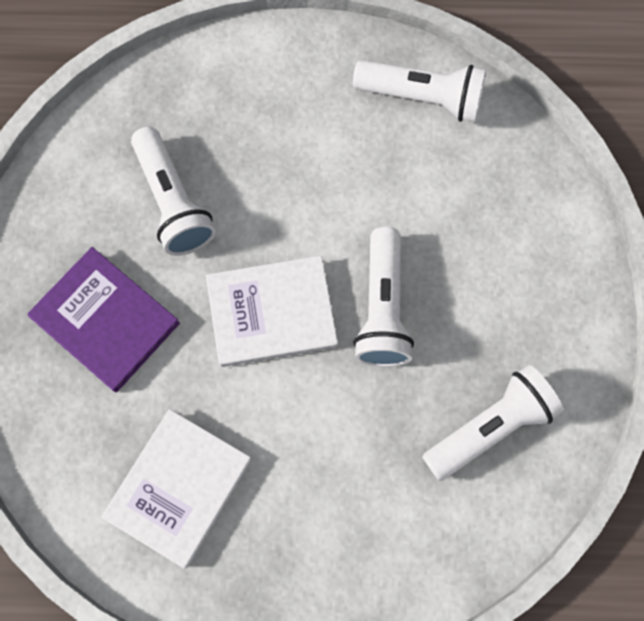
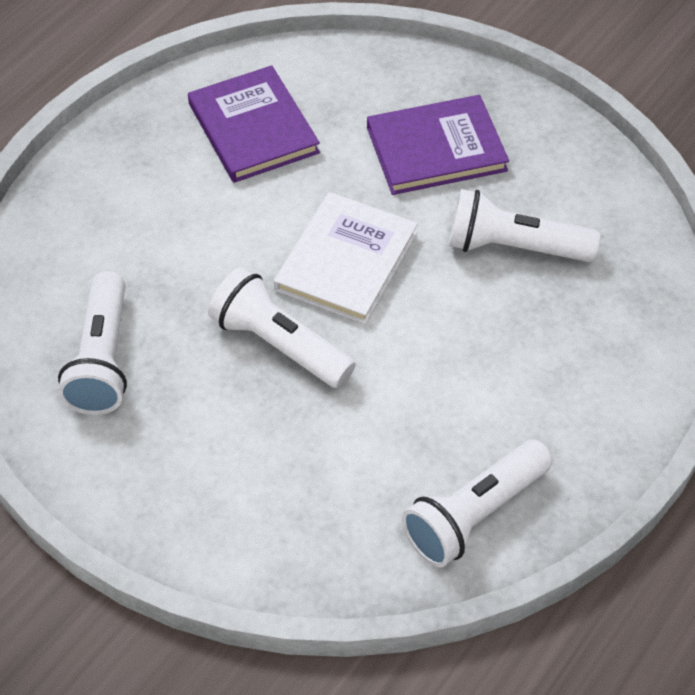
camera: 125 degrees right, 20 degrees down
white book [101,409,252,568] -> purple book [188,65,320,183]

